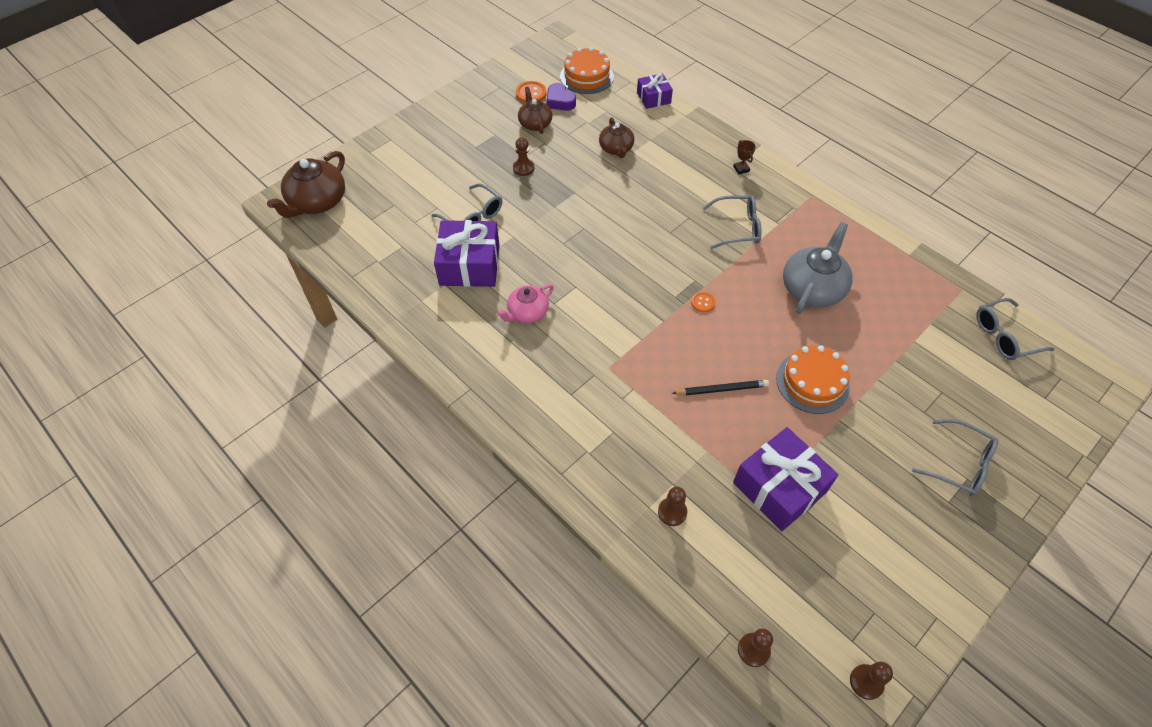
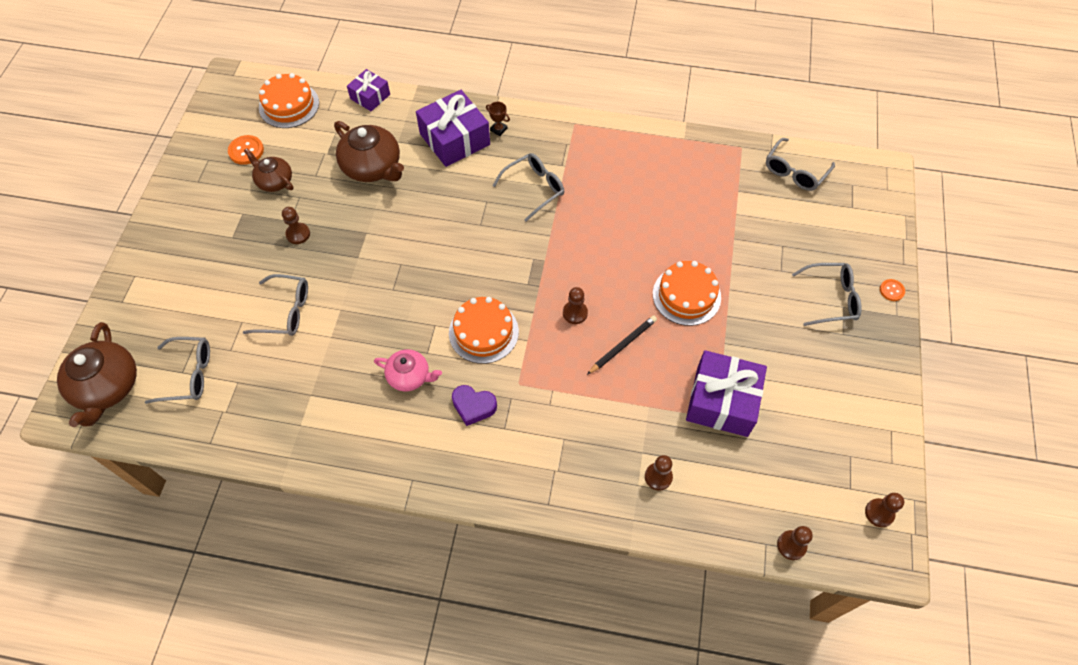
camera: 35 degrees left, 5 degrees up
purple gift [434,220,499,287] -> purple gift moved to [416,90,490,167]
pink teapot [496,284,554,323] -> pink teapot turned 90 degrees counterclockwise [374,349,442,392]
purple heart [547,83,576,111] -> purple heart moved to [452,385,497,426]
brown teapot [599,118,634,158] -> brown teapot [334,121,404,182], size x1.64
orange button [691,292,715,312] -> orange button moved to [880,279,905,301]
grey teapot [783,222,853,314] -> none
none -> grey glasses [145,337,210,404]
none -> orange cake [449,297,519,364]
none -> brown pawn [563,287,588,324]

